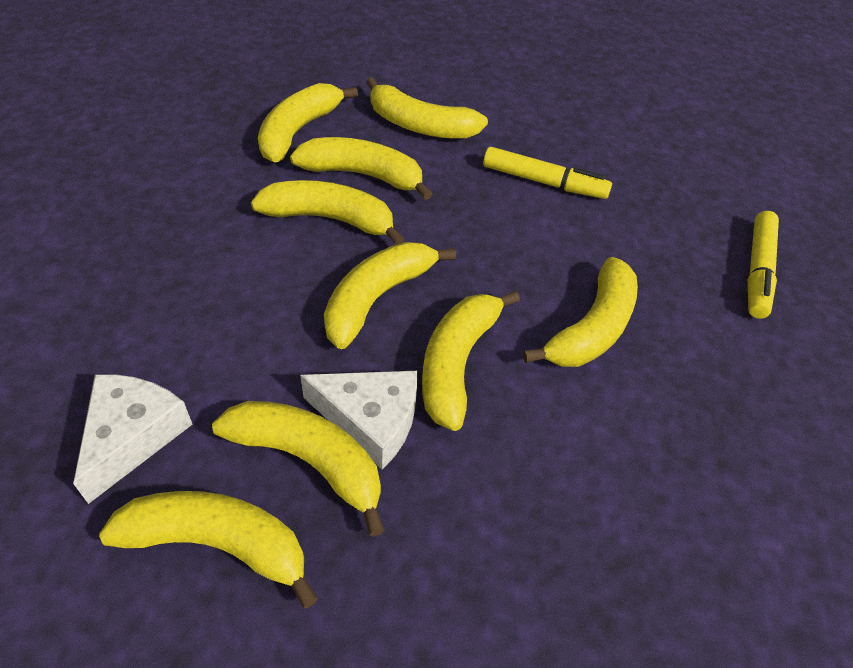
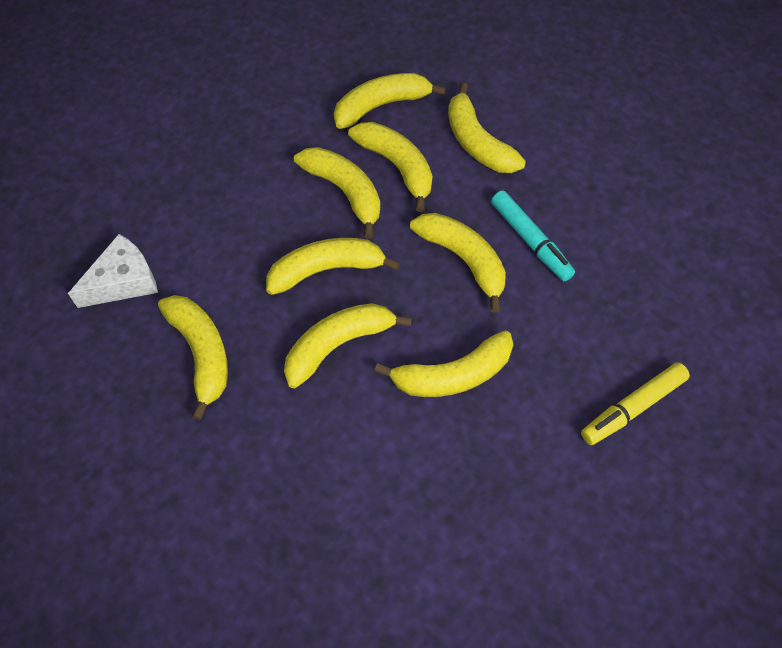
camera: 40 degrees right, 10 degrees up
yellow banana [99,491,318,608] -> yellow banana moved to [410,213,506,313]
white cheese [300,371,417,470] -> none
yellow marker [483,147,612,199] -> turquoise marker [491,190,575,281]

